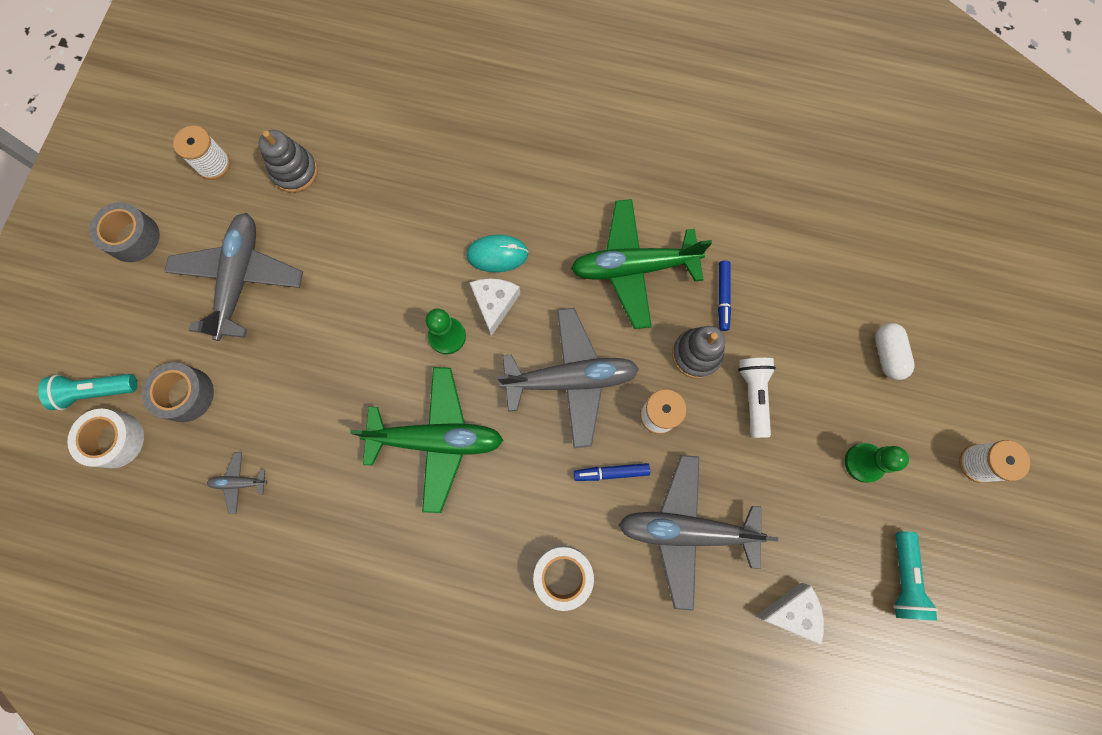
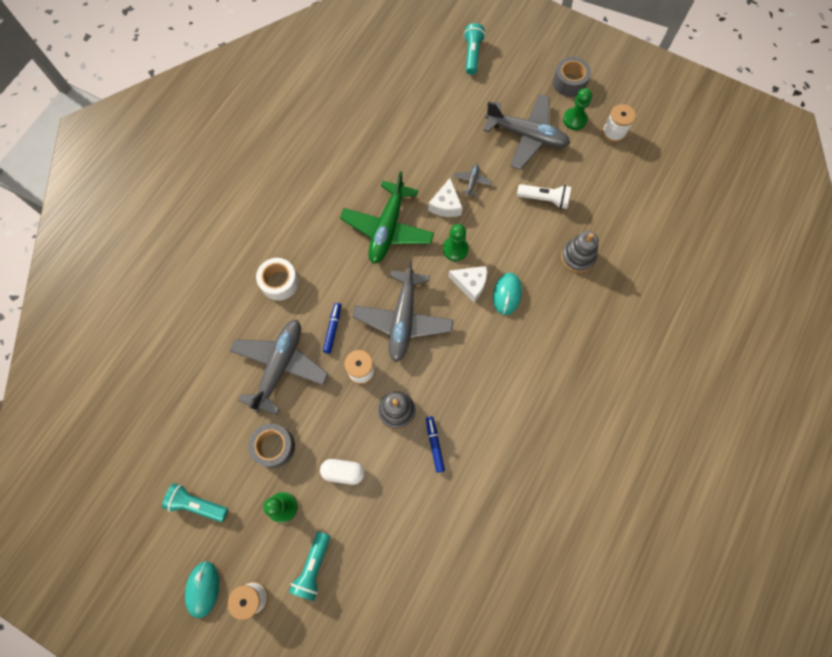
camera: 105 degrees right, 5 degrees down
white tape [67,409,144,468] -> none
grey tape [142,362,214,422] -> grey tape moved to [248,423,295,468]
grey plane [207,452,267,514] -> grey plane moved to [454,164,492,197]
grey stacking toy [259,130,318,193] -> grey stacking toy moved to [561,231,599,273]
green plane [571,199,712,329] -> none
blue marker [718,261,731,331] -> blue marker turned 60 degrees clockwise [426,416,445,473]
white flashlight [738,358,776,438] -> white flashlight moved to [517,184,571,209]
white cheese [756,583,824,645] -> white cheese moved to [428,178,462,217]
white capsule [875,323,915,380] -> white capsule moved to [320,459,364,485]
none -> turquoise mouse [185,561,219,618]
none -> turquoise flashlight [289,531,330,601]
none -> green pawn [563,88,592,130]

